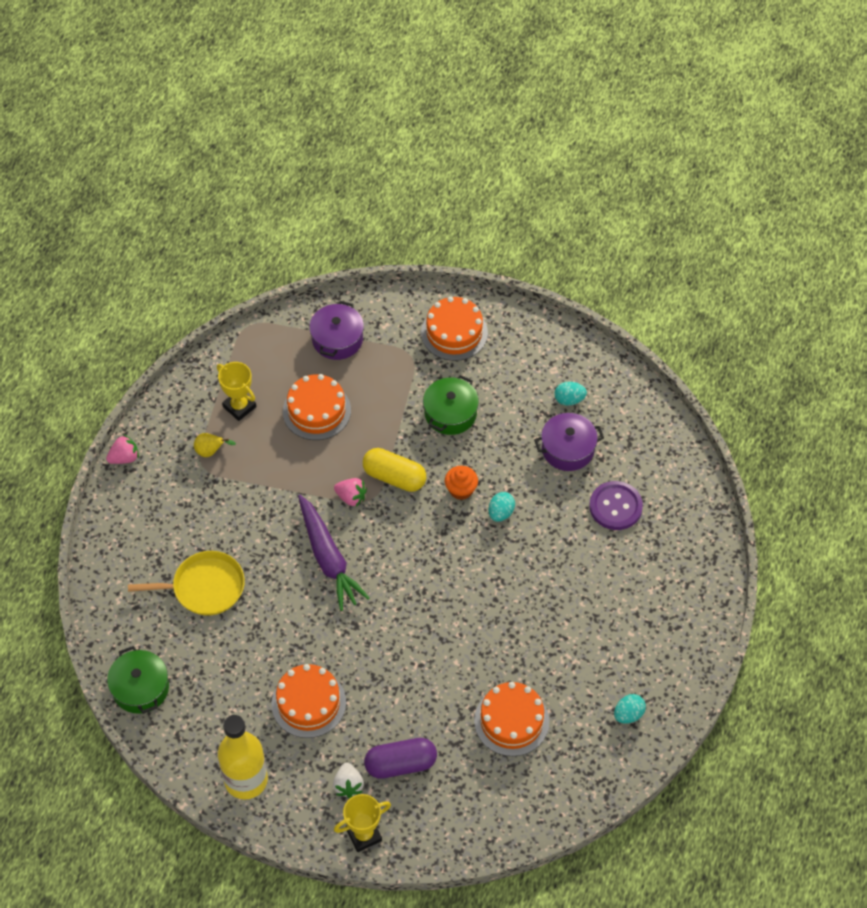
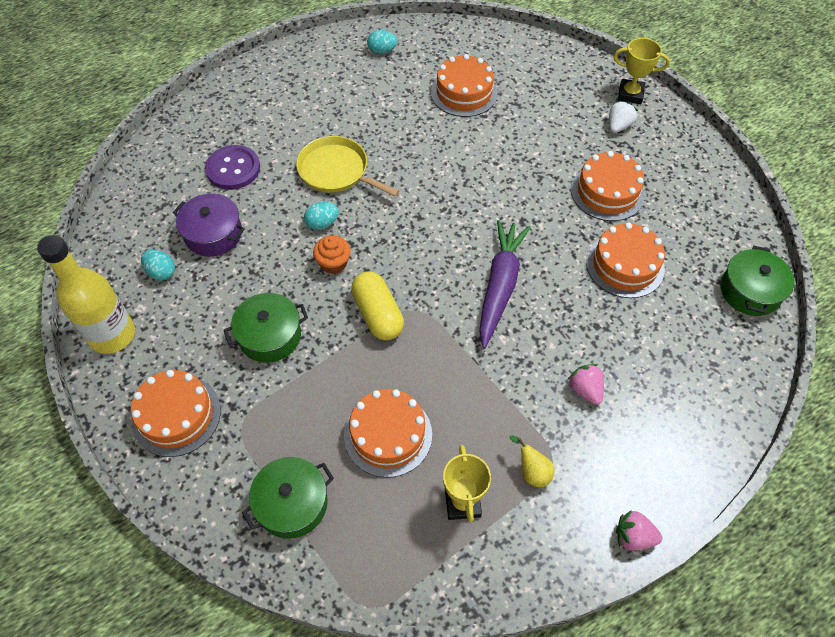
camera: 140 degrees left, 0 degrees up
yellow pan [128,551,245,615] -> yellow pan moved to [296,136,399,197]
yellow bottle [218,715,268,799] -> yellow bottle moved to [37,235,135,354]
purple pot [309,301,364,360] -> green pot [242,457,334,539]
pink strawberry [334,478,367,507] -> pink strawberry moved to [568,364,604,405]
purple capsule [364,738,437,779] -> none
none -> orange cake [586,222,665,298]

